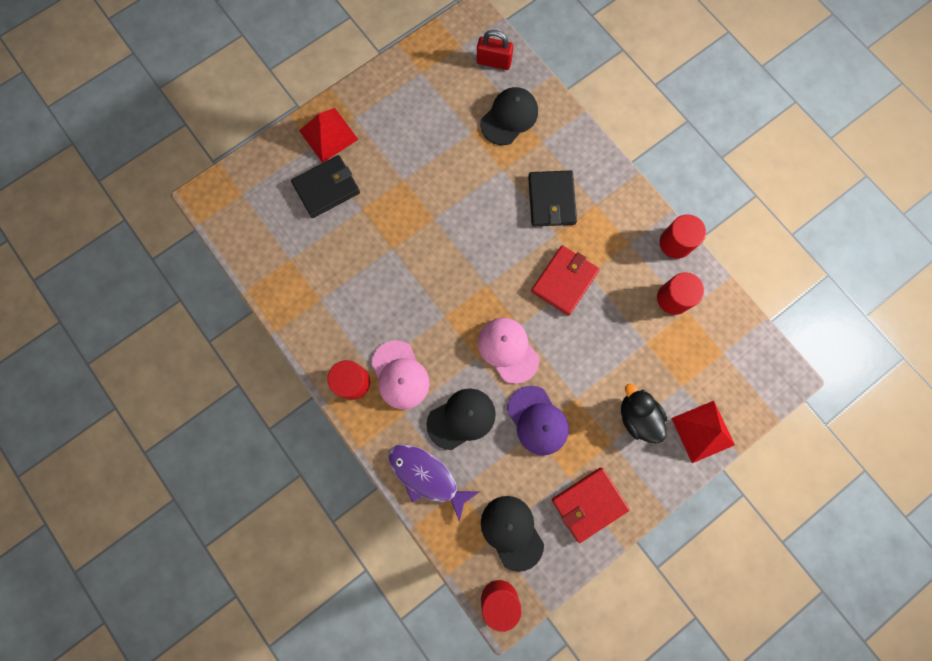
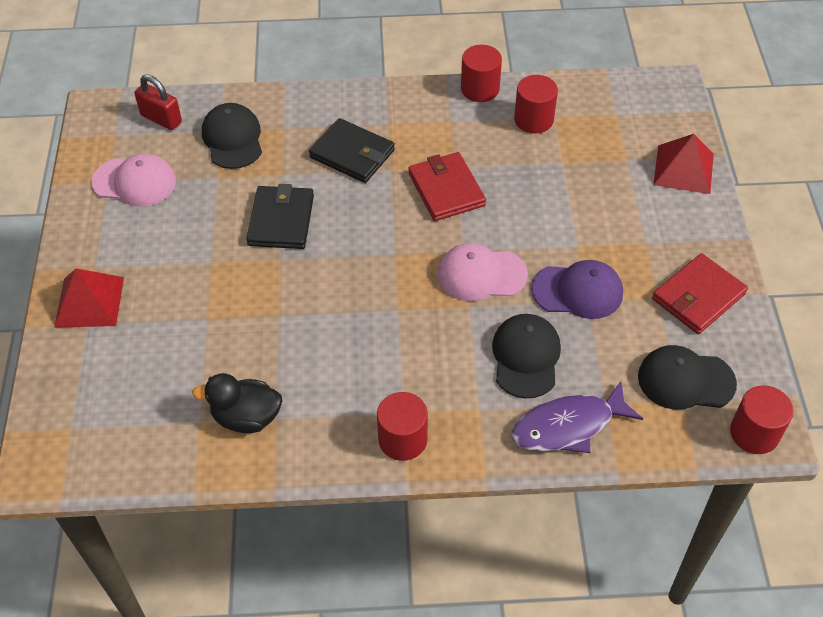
camera: 55 degrees left, 25 degrees down
black wallet [291,155,360,218] -> black wallet moved to [246,184,314,249]
pink cap [371,340,429,409] -> pink cap moved to [91,153,176,207]
red padlock [477,30,514,70] -> red padlock turned 75 degrees clockwise [134,74,182,130]
red wallet [552,468,630,543] -> red wallet turned 45 degrees clockwise [652,253,748,334]
black duck [621,384,667,443] -> black duck moved to [192,373,282,433]

